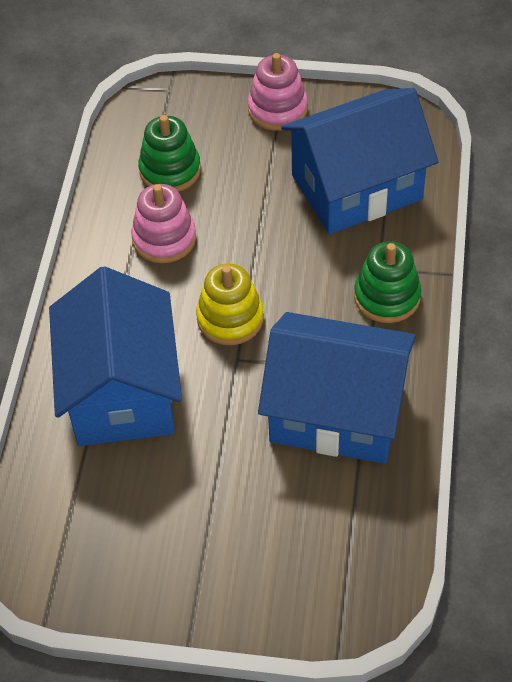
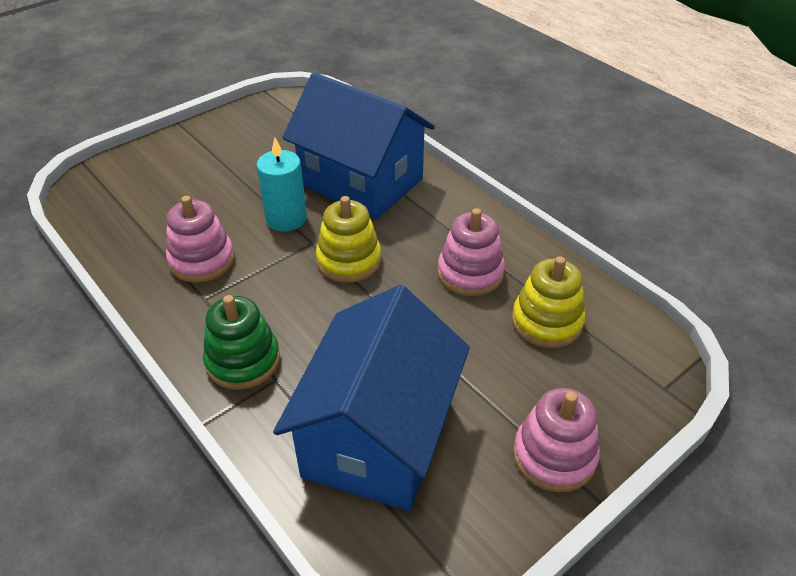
camera: 130 degrees right, 10 degrees down
green stacking toy [138,115,201,192] -> yellow stacking toy [512,256,585,348]
blue house [258,312,416,464] -> pink stacking toy [166,196,234,283]
none -> turquoise candle [257,138,307,232]

